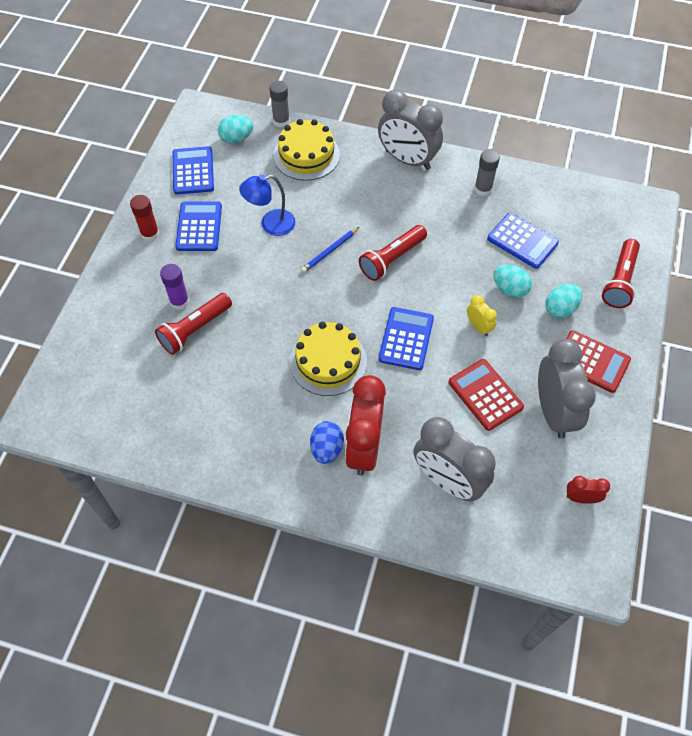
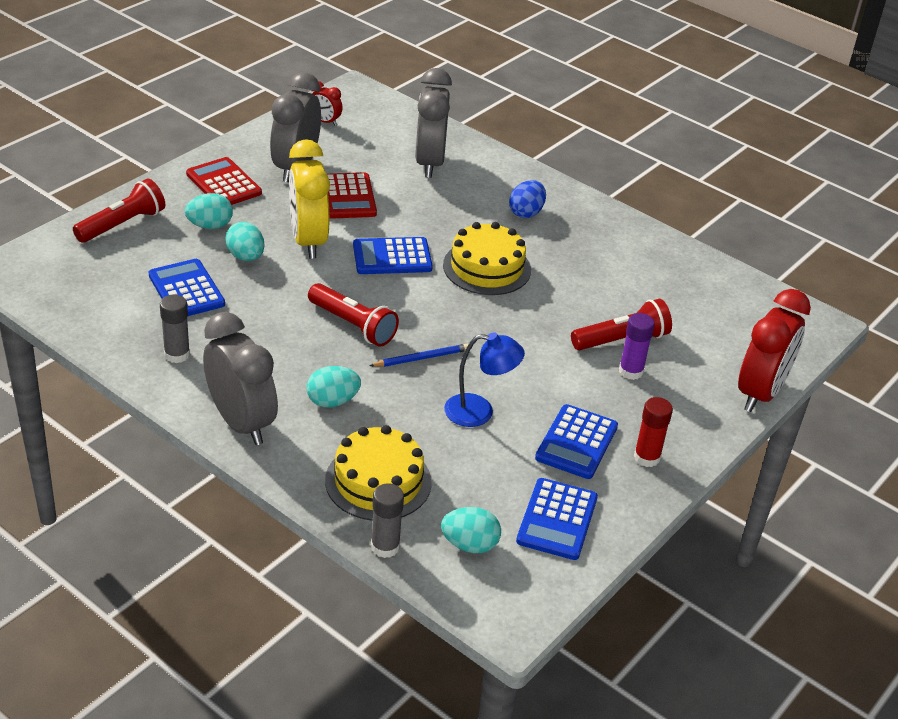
camera: 160 degrees left, 20 degrees down
red clock [345,375,386,476] -> red clock moved to [738,289,811,412]
red flashlight [359,225,427,281] -> red flashlight turned 60 degrees clockwise [308,283,399,347]
blue calculator [379,307,434,370] -> blue calculator turned 45 degrees clockwise [353,237,433,274]
grey clock [413,417,496,501] -> grey clock turned 150 degrees counterclockwise [415,68,452,178]
yellow clock [467,295,497,336] -> yellow clock [289,139,330,259], size x2.16
none -> turquoise egg [306,366,361,407]

